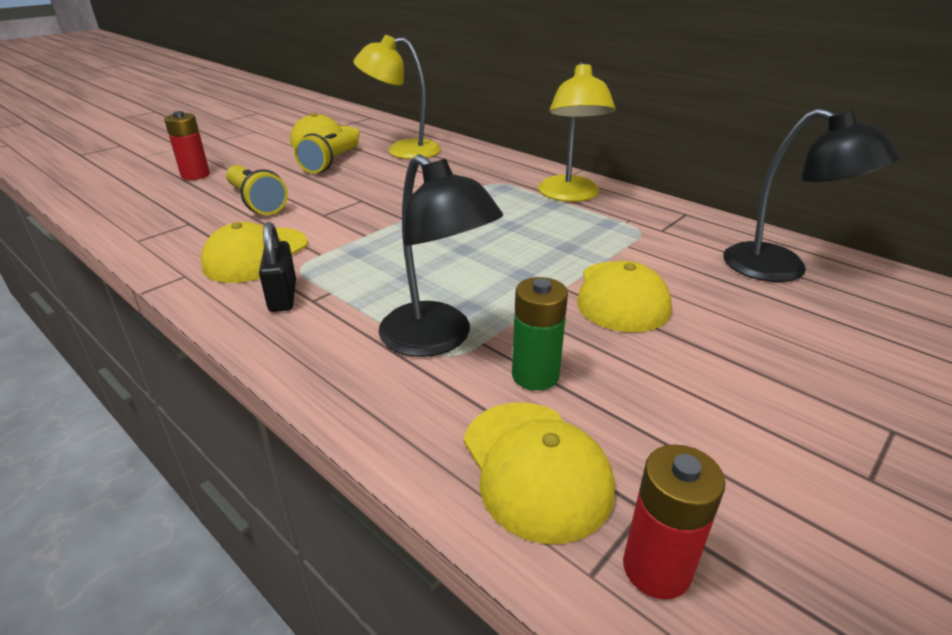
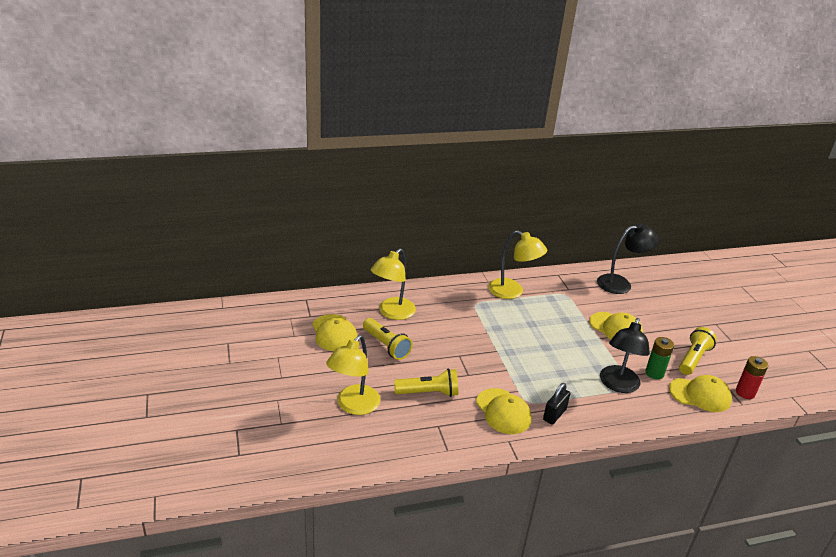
camera: 60 degrees left, 0 degrees up
red battery [164,111,210,180] -> yellow lamp [326,335,381,415]
black padlock [259,222,296,312] -> black padlock turned 75 degrees counterclockwise [543,383,570,424]
black lamp [379,154,503,357] -> black lamp turned 120 degrees clockwise [600,318,650,393]
none -> yellow flashlight [679,327,717,375]

